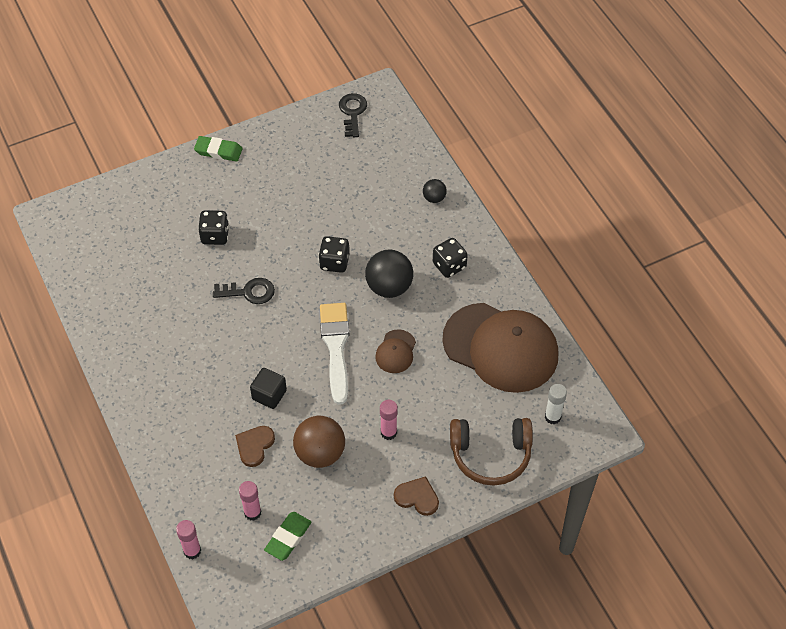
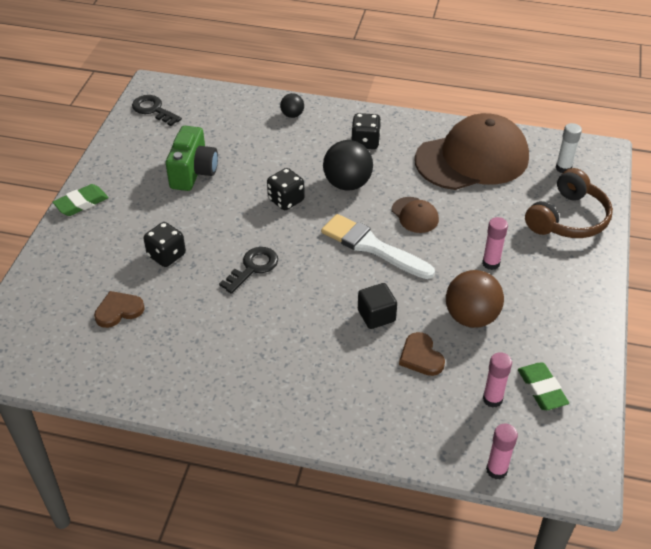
camera: 50 degrees left, 10 degrees down
brown heart [394,476,439,516] -> brown heart moved to [94,291,145,328]
none -> green camera [166,126,218,191]

